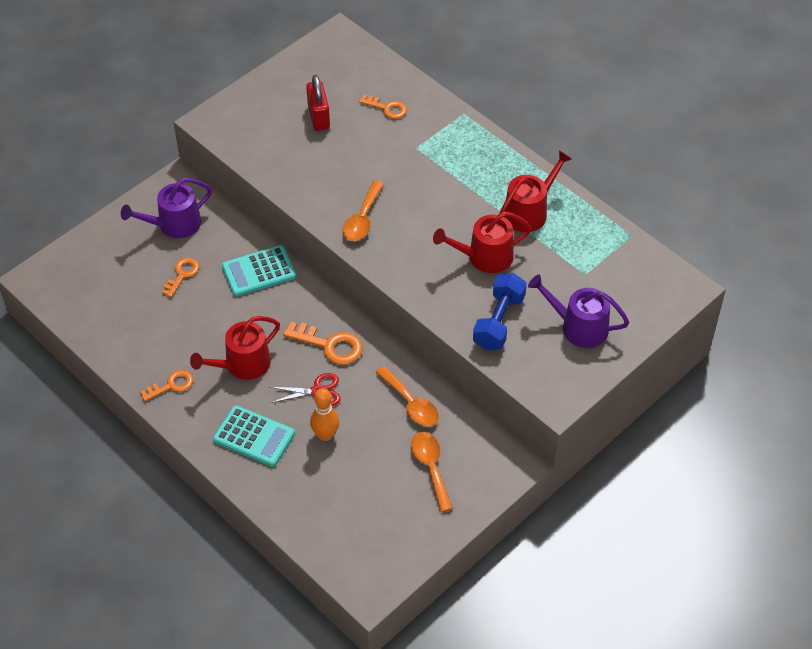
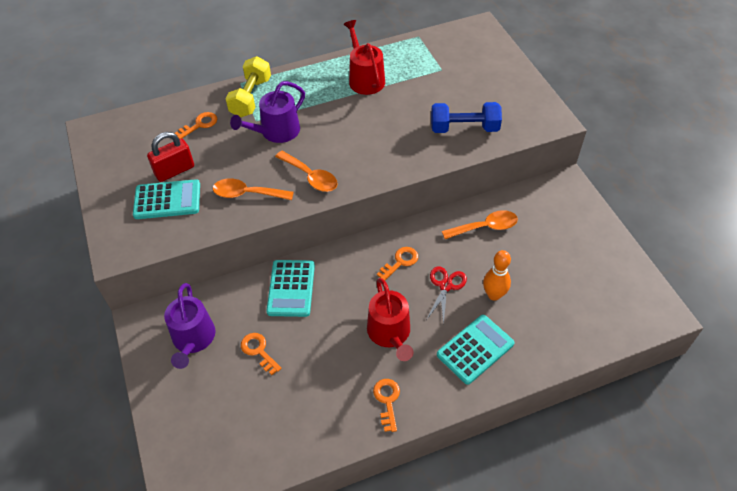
camera: 65 degrees left, 0 degrees up
orange key [283,322,363,365] -> orange key [377,247,418,280], size x0.65
red padlock [306,75,330,131] -> red padlock turned 45 degrees counterclockwise [147,132,194,182]
orange spoon [411,432,453,512] -> orange spoon moved to [213,179,294,200]
red watering can [433,212,532,273] -> none
blue dumbbell [473,273,527,350] -> blue dumbbell turned 45 degrees counterclockwise [431,102,502,133]
purple watering can [528,274,629,348] -> purple watering can moved to [230,81,305,143]
none -> turquoise calculator [133,179,200,219]
none -> yellow dumbbell [226,56,271,118]

